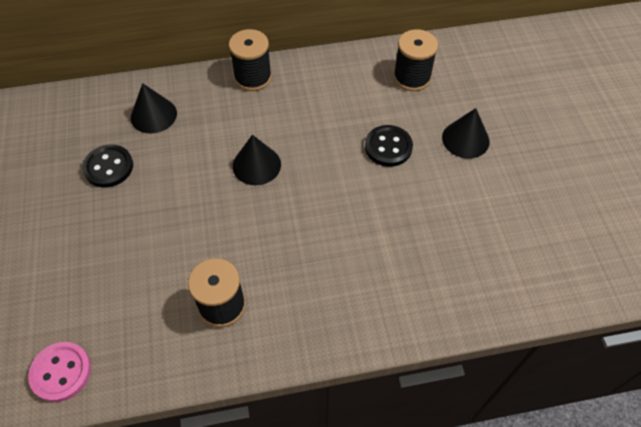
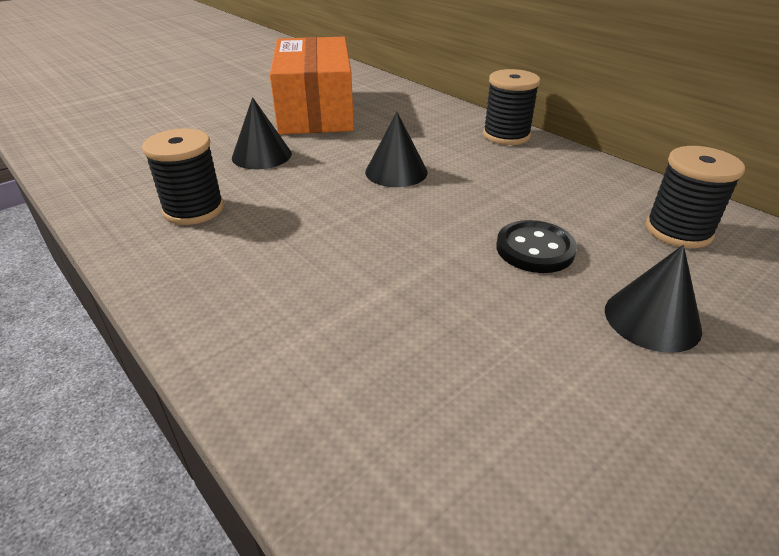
camera: 60 degrees right, 20 degrees down
pink button [28,342,91,402] -> none
black button [82,144,133,188] -> orange box [270,37,354,134]
black cone [131,83,177,133] -> black cone moved to [232,97,292,169]

